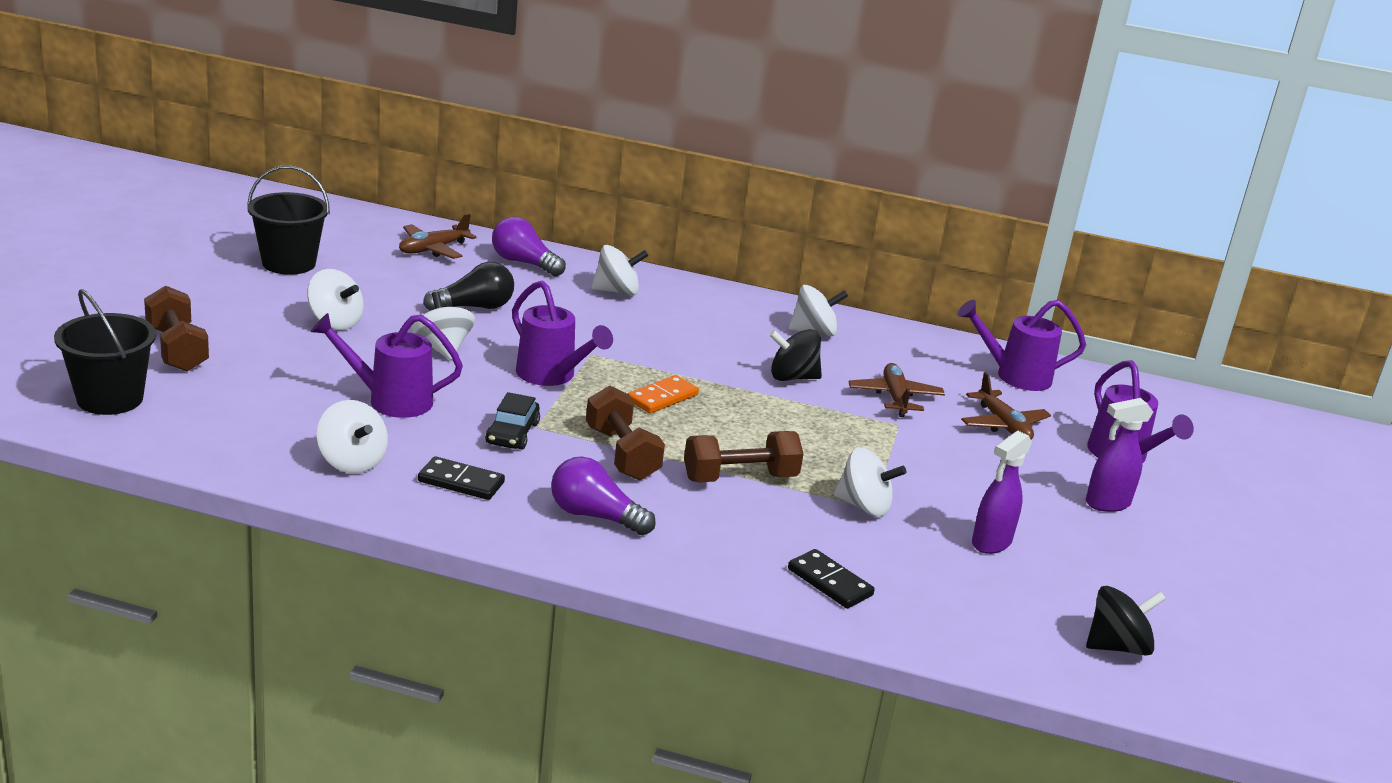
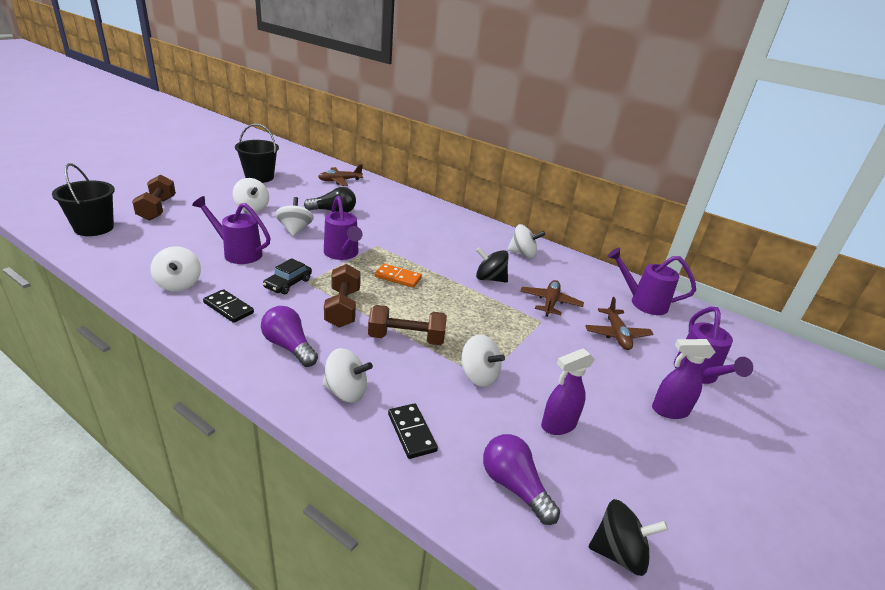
camera: 20 degrees right, 5 degrees up
purple light bulb [492,217,566,277] -> purple light bulb moved to [483,434,560,525]
white spinning top [591,245,648,296] -> white spinning top moved to [322,348,373,402]
orange domino [628,375,699,413] -> orange domino turned 45 degrees clockwise [374,264,422,288]

